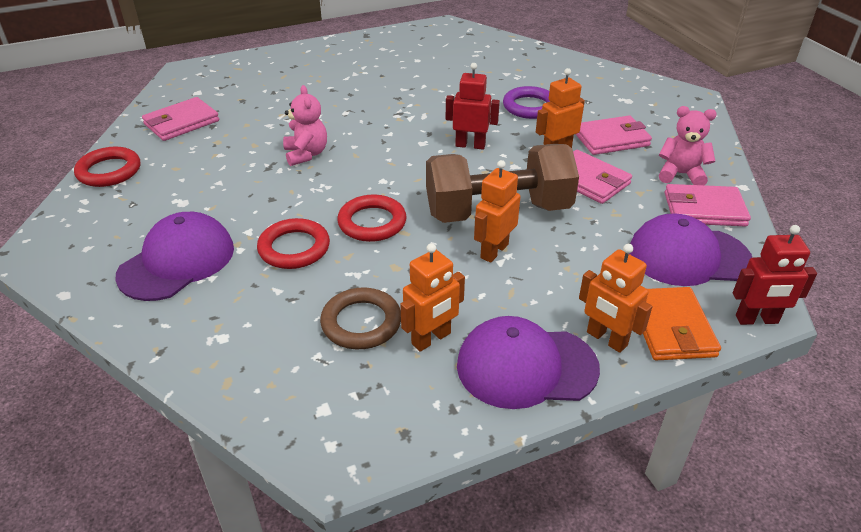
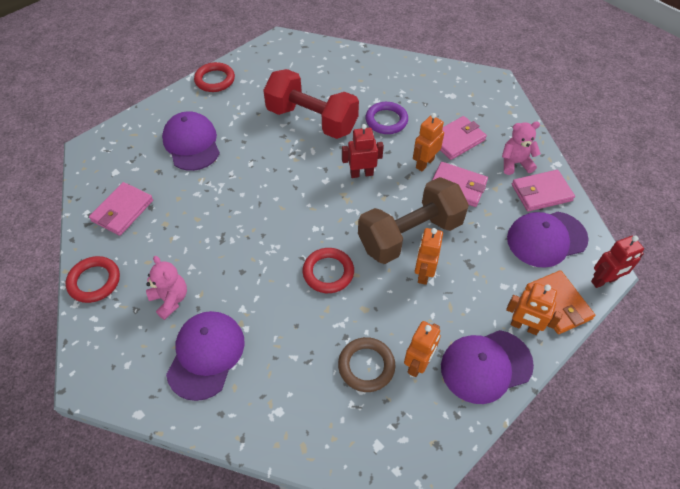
camera: 20 degrees left, 15 degrees up
red ring [257,218,330,269] -> red ring moved to [194,62,235,92]
pink teddy bear [283,85,327,166] -> pink teddy bear moved to [146,256,187,320]
none -> purple cap [162,111,220,171]
none -> red dumbbell [263,69,359,139]

